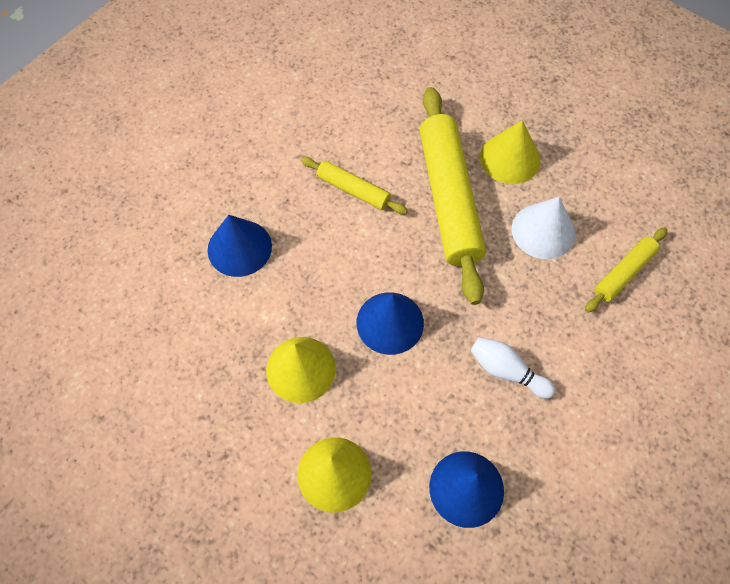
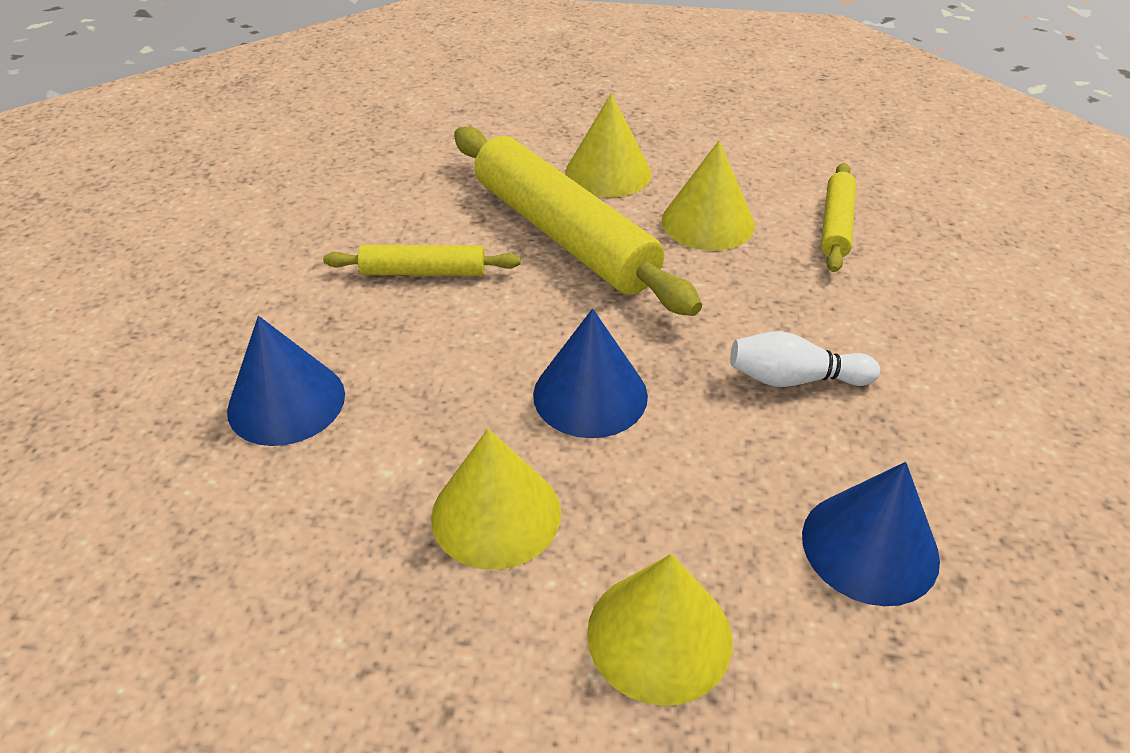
camera: 30 degrees left, 20 degrees down
white cone [512,197,575,259] -> yellow cone [662,141,755,251]

